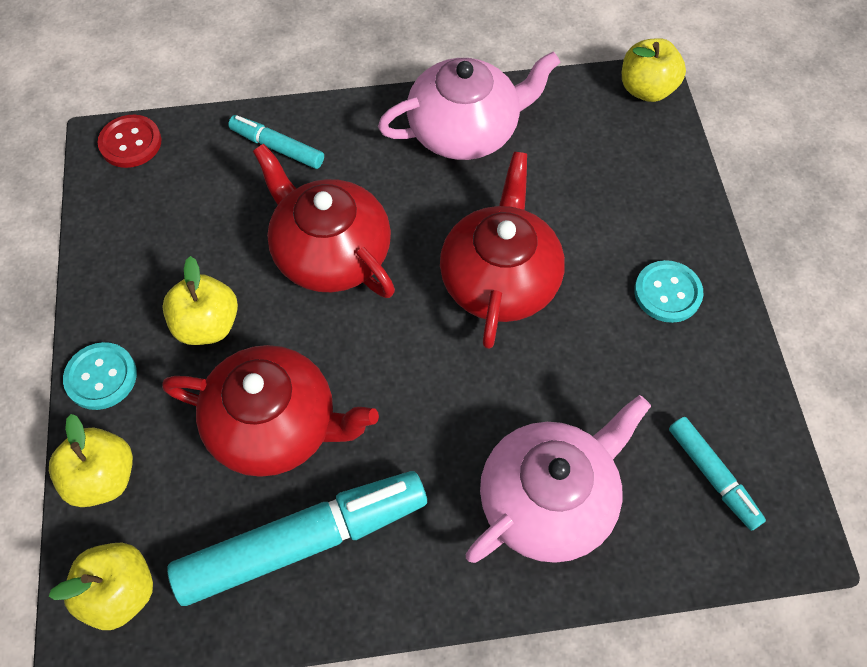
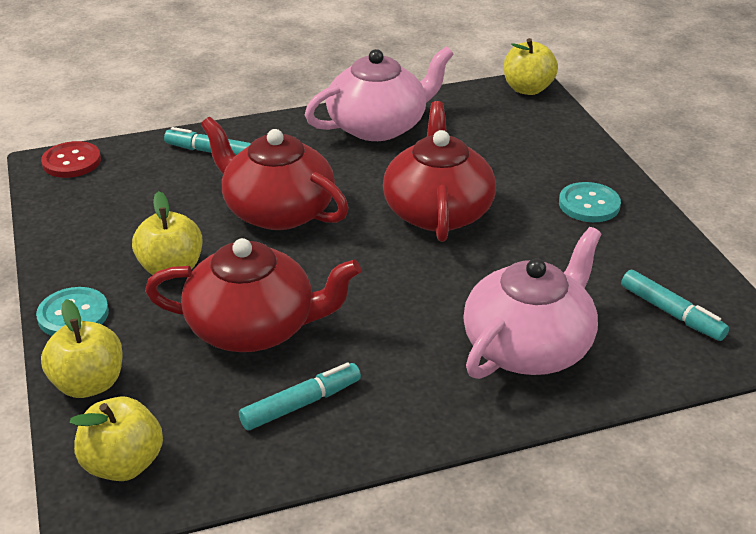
camera: 10 degrees left, 25 degrees down
turquoise marker [167,471,427,606] -> turquoise marker [239,362,361,431], size x0.51

